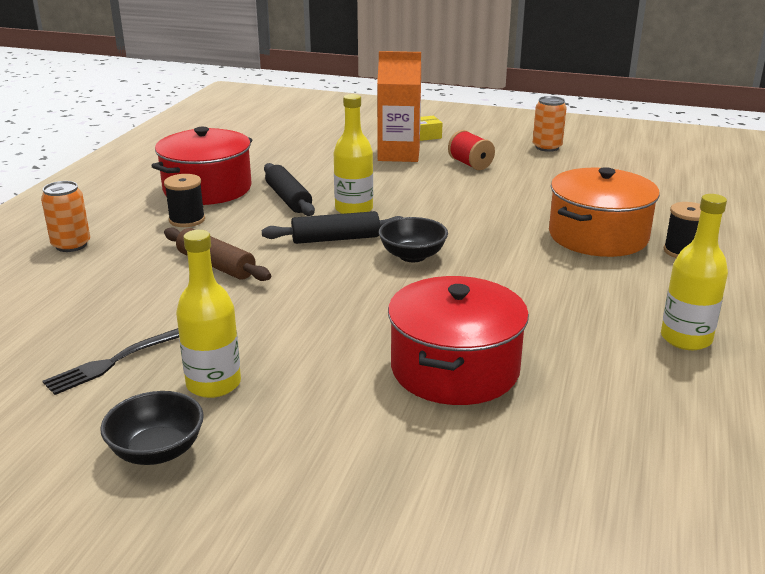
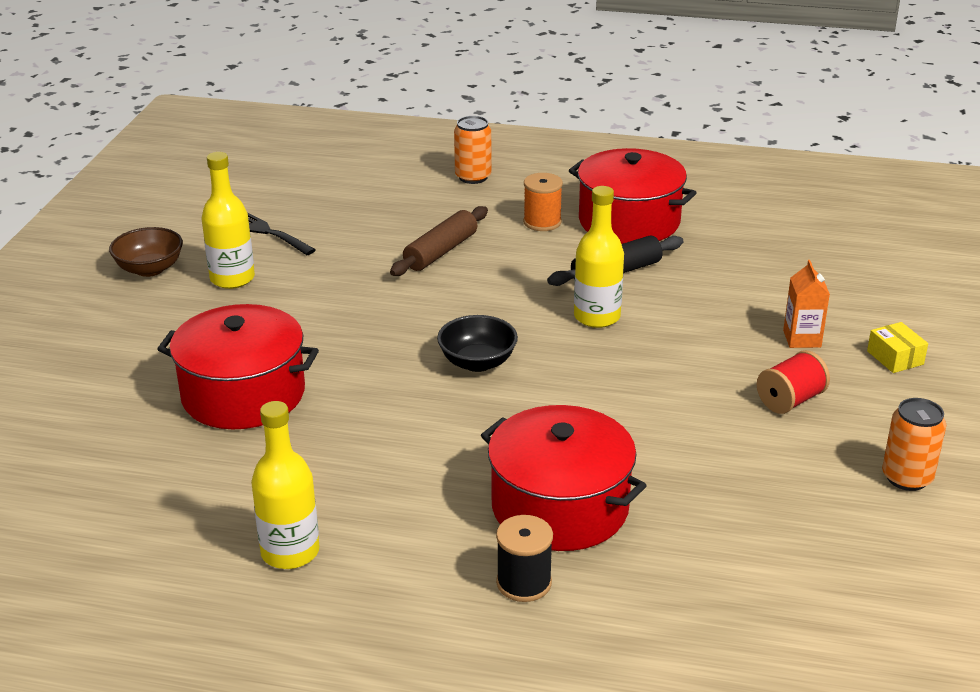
camera: 85 degrees right, 5 degrees up
black bowl [100,391,204,465] -> brown bowl [109,227,183,277]
black spool [164,174,205,227] -> orange spool [523,173,563,231]
black rolling pin [262,211,404,244] -> none
orange carton [377,51,421,162] -> orange carton [783,260,830,348], size x0.55
orange pot [549,167,660,257] -> red pot [481,405,647,551]

